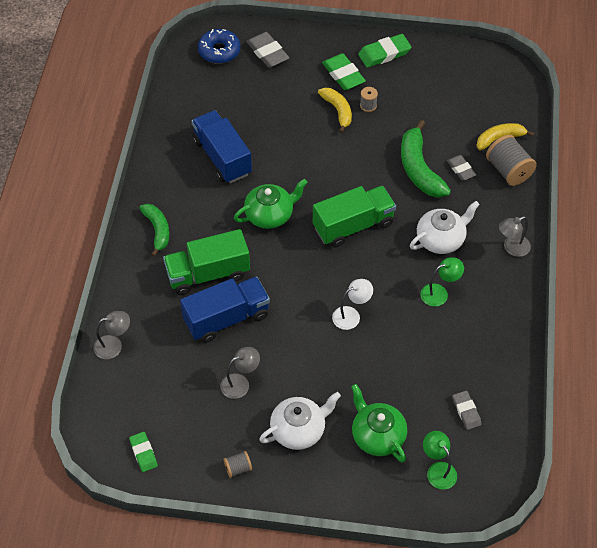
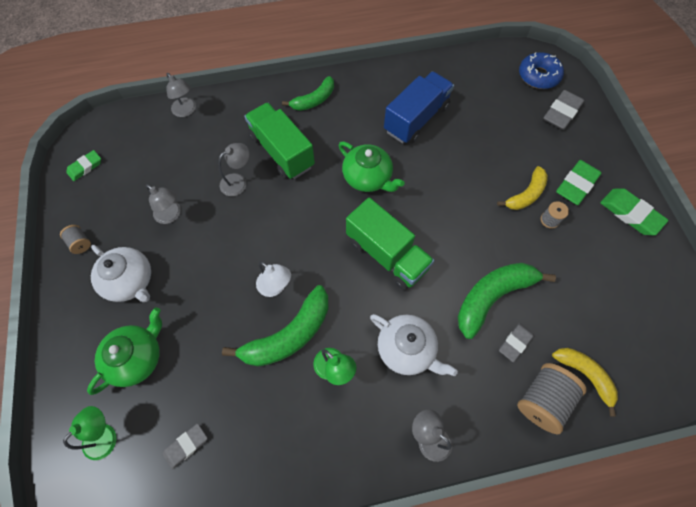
camera: 70 degrees right, 10 degrees up
blue truck [180,277,270,343] -> grey lamp [218,143,250,196]
none -> green banana [222,285,328,367]

